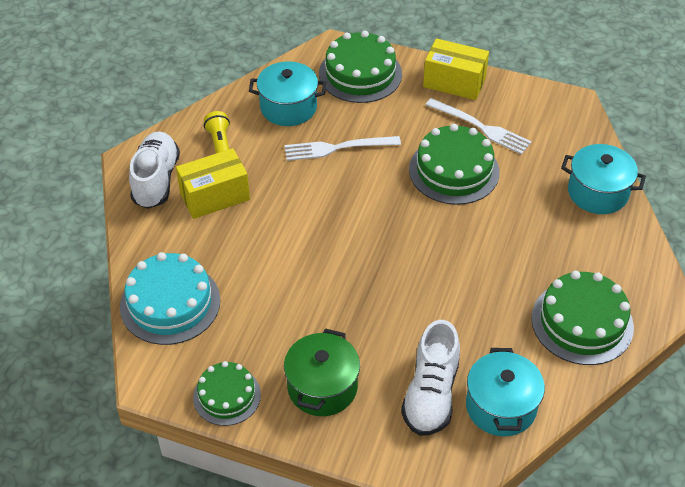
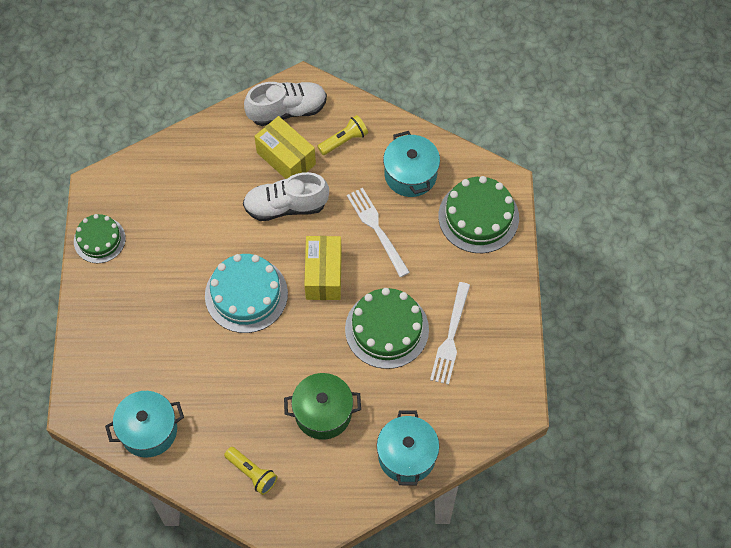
camera: 70 degrees right, 15 degrees up
turquoise cake [120,252,220,345] -> turquoise cake moved to [205,254,288,333]
green pot [284,328,360,416] -> green pot moved to [284,373,361,440]
white shoe [401,320,460,436] -> white shoe moved to [243,172,329,221]
yellow box [423,38,489,100] -> yellow box moved to [304,236,342,300]
green cake [531,271,634,365] -> yellow flashlight [224,447,278,495]

